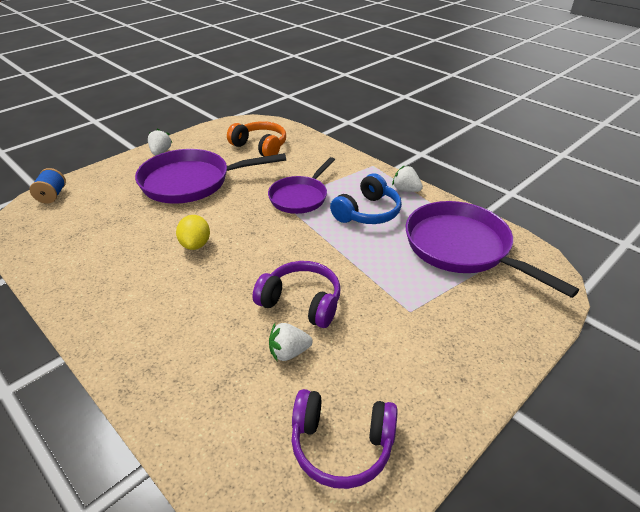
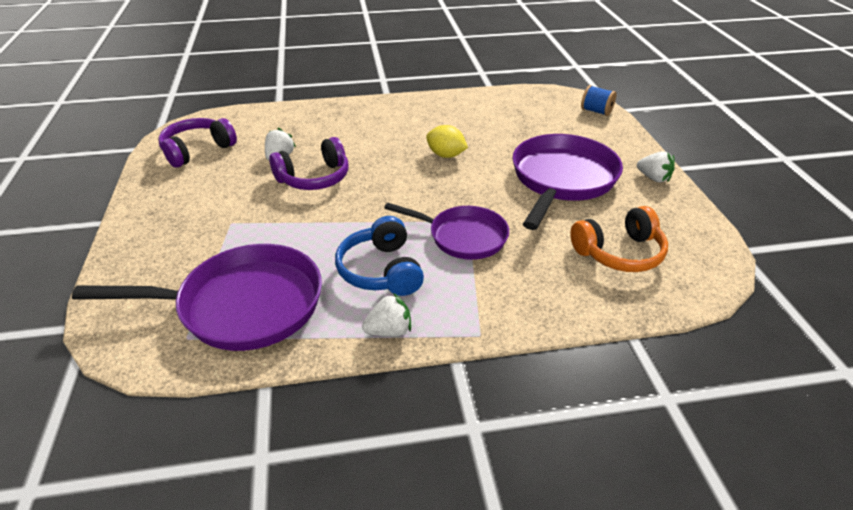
camera: 125 degrees right, 0 degrees up
purple pan [268,157,335,214] -> purple pan turned 135 degrees clockwise [384,202,509,260]

